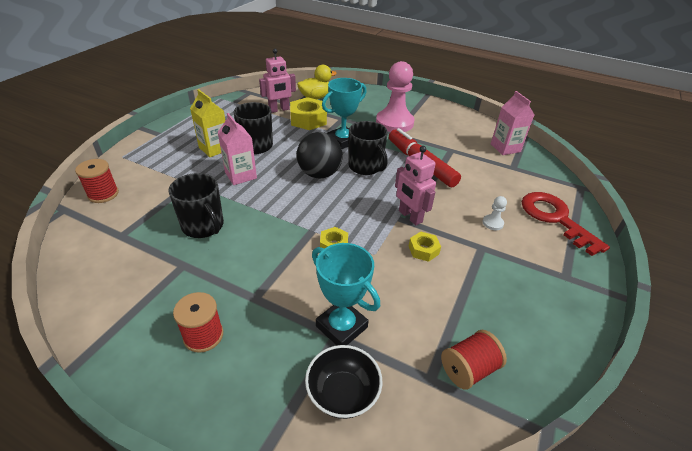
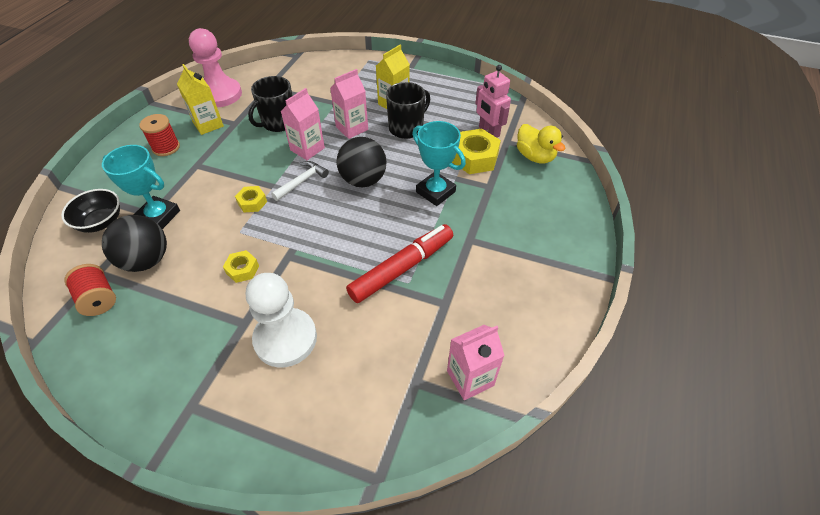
camera: 85 degrees right, 10 degrees up
red spool [75,159,119,203] -> none
turquoise trophy [312,243,380,345] -> turquoise trophy turned 75 degrees clockwise [102,145,180,229]
black mug [348,121,388,175] -> none
pink pawn [376,61,415,132] -> pink pawn moved to [189,28,242,107]
pink robot [395,146,436,225] -> none
white pawn [483,196,507,230] -> white pawn [246,273,317,368], size x2.45
red key [521,192,610,256] -> none
none -> black ball [102,215,167,272]
none -> yellow carton [177,64,224,135]
none -> white hammer [271,161,329,201]
none -> pink carton [281,88,325,160]

